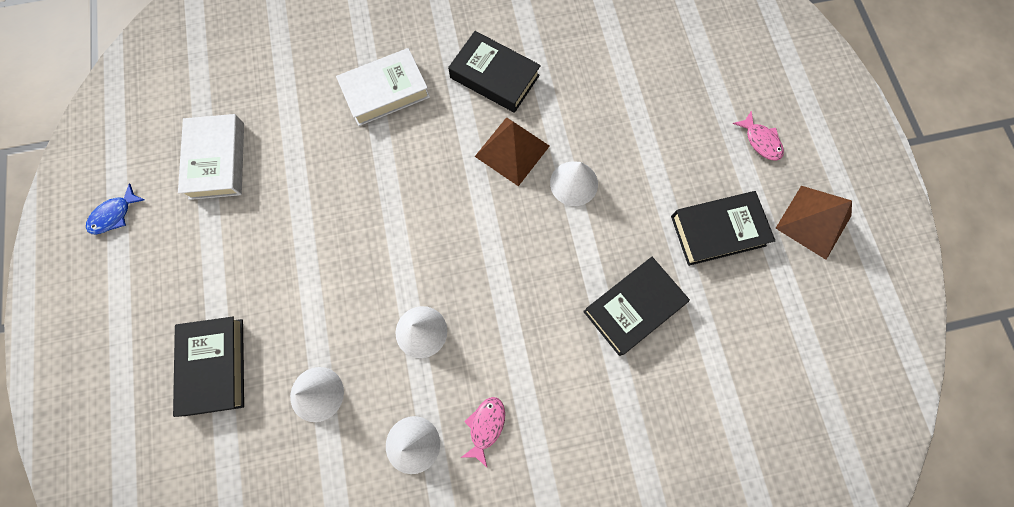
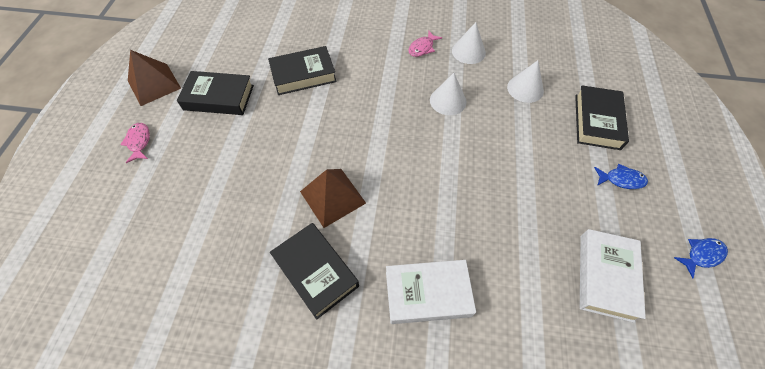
camera: 160 degrees left, 15 degrees down
white cone [550,161,598,206] -> none
none -> blue fish [594,164,648,189]

